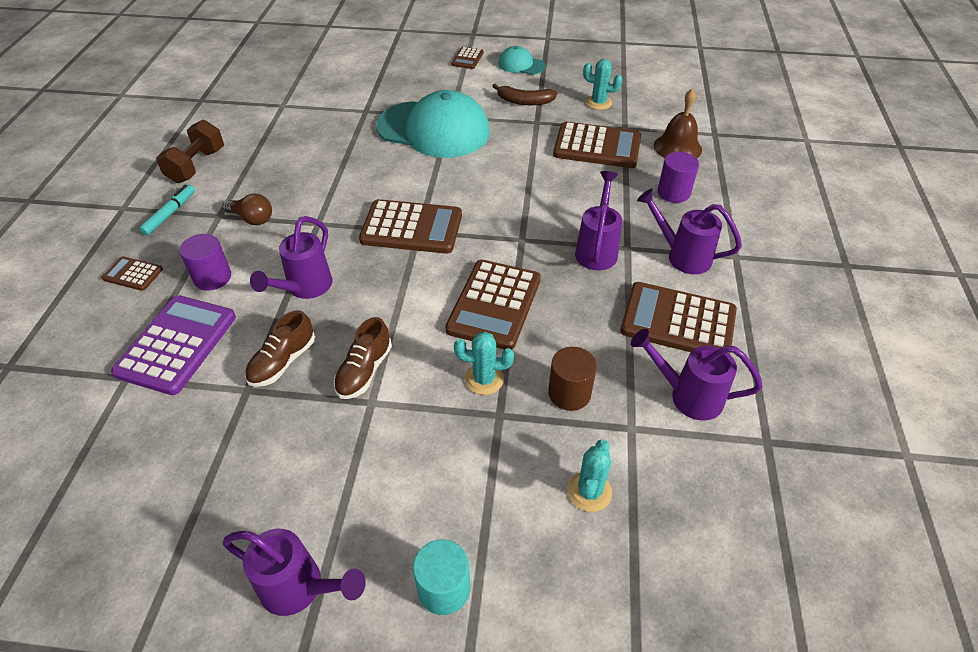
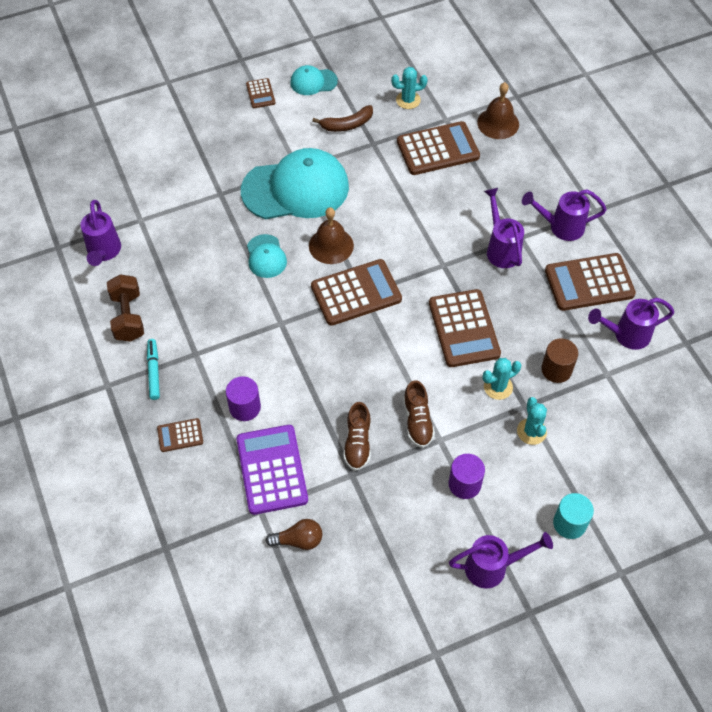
camera: 30 degrees left, 10 degrees up
brown light bulb [222,194,272,225] -> brown light bulb moved to [266,519,322,550]
purple watering can [250,216,332,299] -> purple watering can moved to [80,200,121,266]
turquoise cactus [567,439,612,512] -> turquoise cactus moved to [517,397,547,445]
purple cylinder [658,152,699,203] -> purple cylinder moved to [448,454,485,499]
none -> turquoise cap [247,234,287,278]
none -> brown bell [309,207,354,264]

